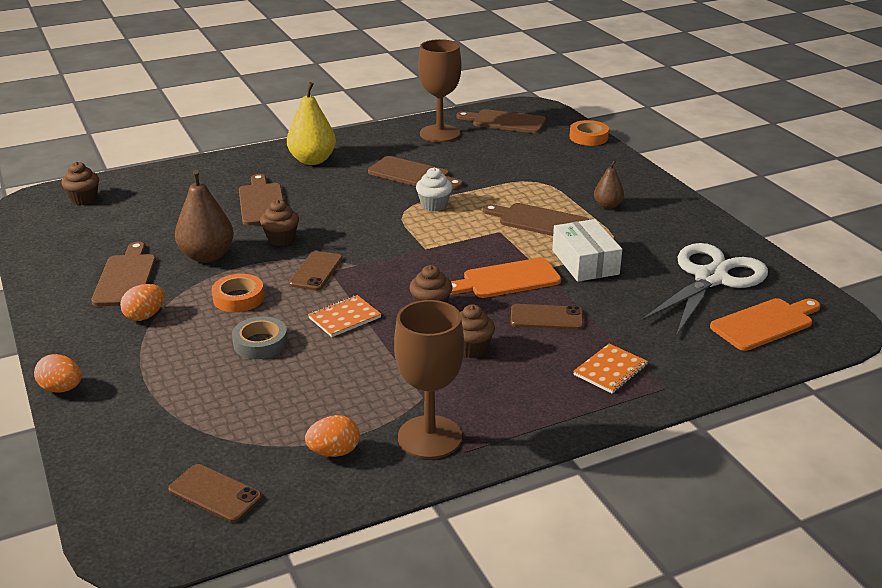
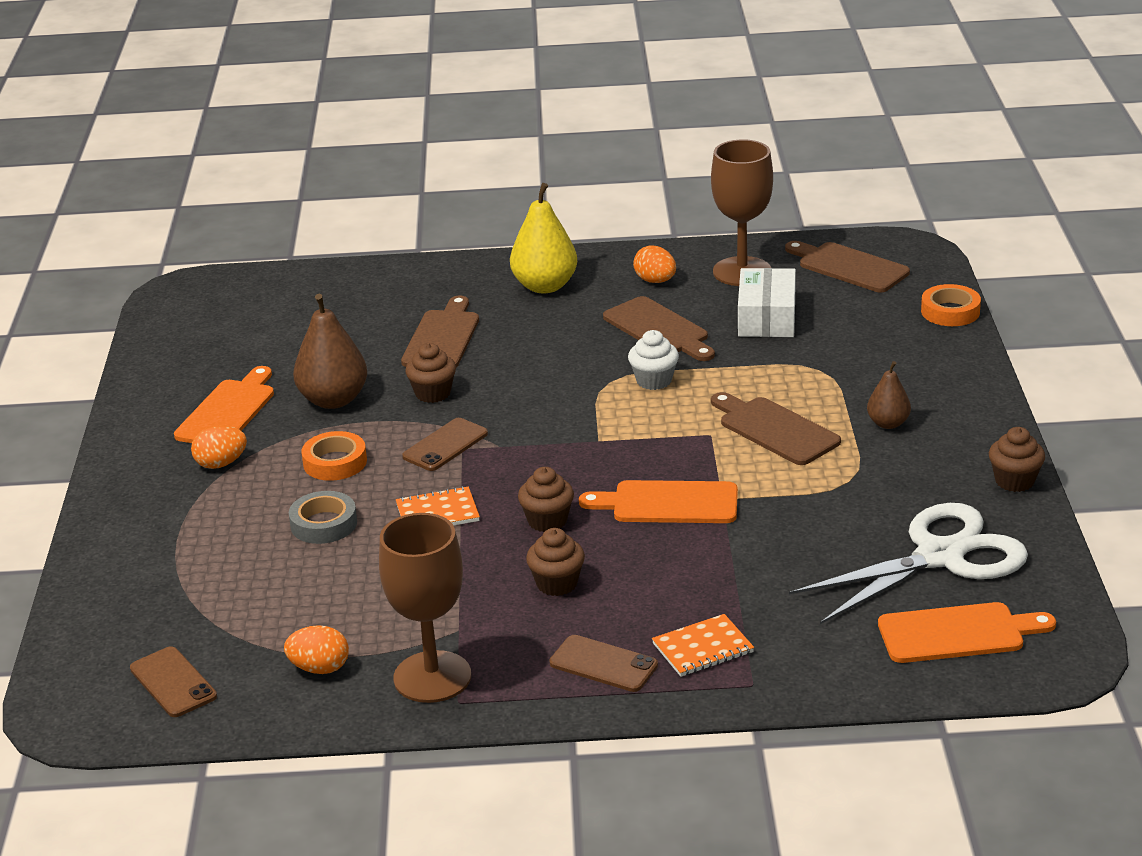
camera: 25 degrees right, 0 degrees up
orange egg [34,354,82,393] -> orange egg moved to [633,246,676,283]
brown cupcake [62,162,99,205] -> brown cupcake moved to [989,427,1045,492]
brown cutting board [91,242,156,306] -> orange cutting board [174,366,274,443]
brown phone [511,304,583,330] -> brown phone moved to [549,635,658,692]
white box [552,219,622,282] -> white box moved to [738,268,796,337]

